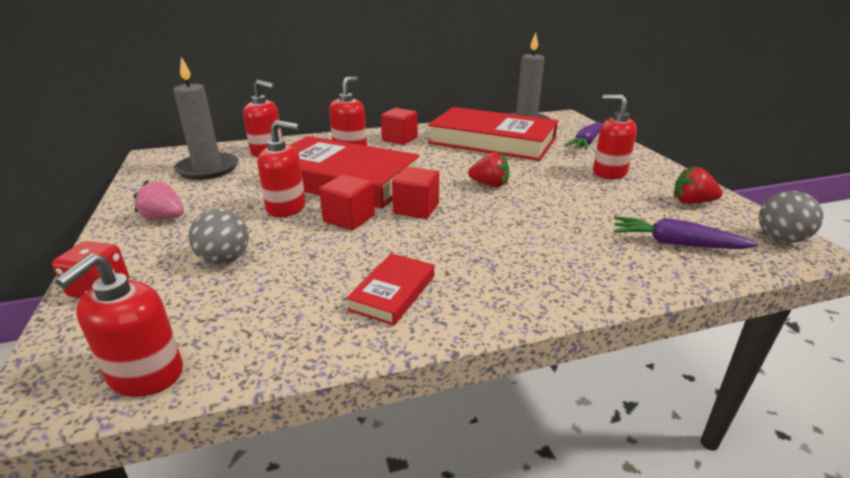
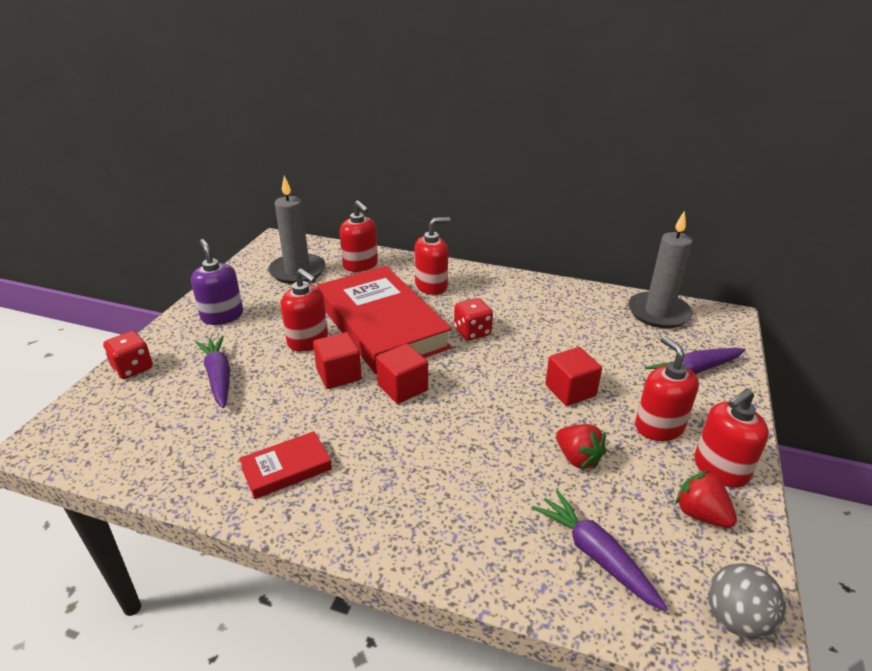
camera: 35 degrees right, 5 degrees up
red soap dispenser [55,253,183,397] -> red soap dispenser moved to [694,388,769,488]
pink strawberry [133,180,184,220] -> purple soap dispenser [191,239,243,325]
grey ball [188,209,249,264] -> purple carrot [195,335,230,408]
red cube [381,108,418,145] -> red cube moved to [545,347,602,406]
red book [428,107,558,161] -> none
red strawberry [468,152,509,187] -> red strawberry moved to [556,424,607,469]
none -> red dice [454,298,493,341]

